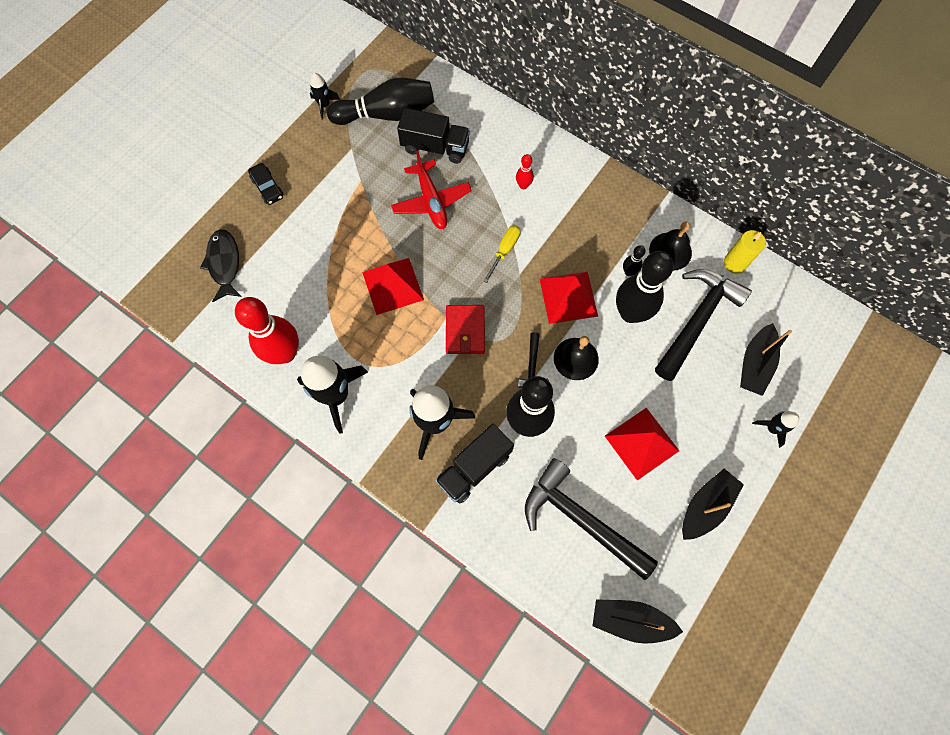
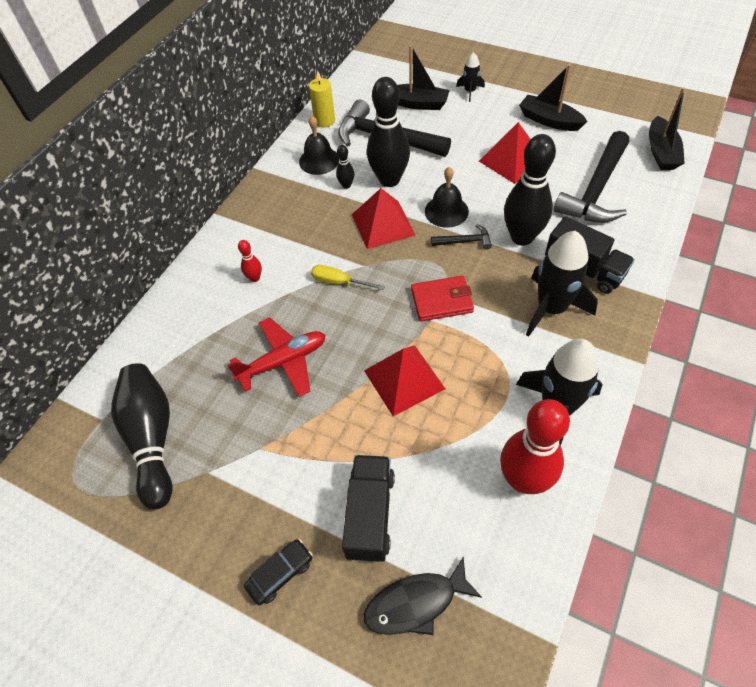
camera: 95 degrees left, 15 degrees down
black rocket [310,73,340,119] -> none
black truck [397,108,470,164] -> black truck moved to [342,455,395,562]

